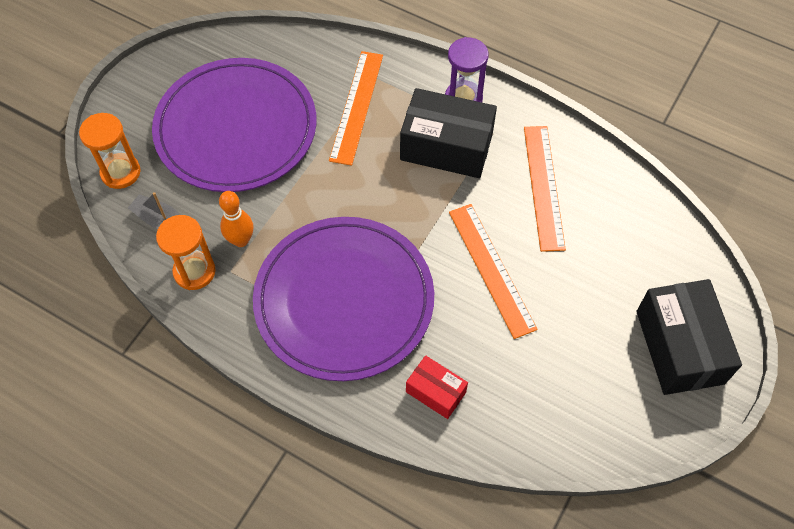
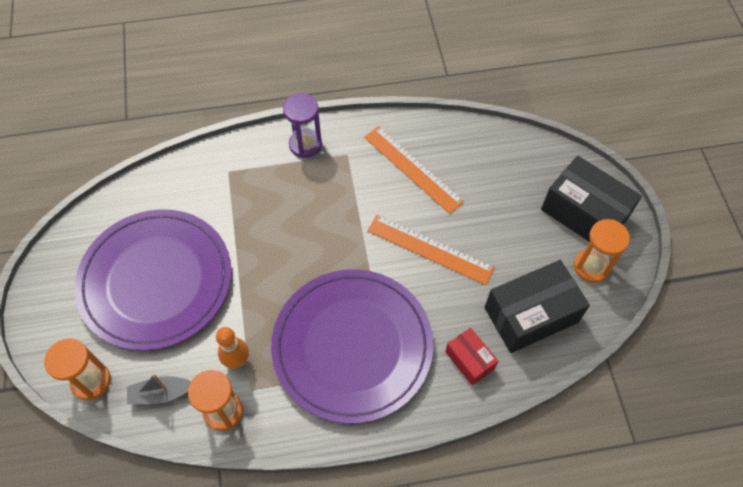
camera: 40 degrees left, 0 degrees up
orange ruler [329,51,383,166] -> none
black box [400,88,497,178] -> black box moved to [485,260,590,353]
red box [406,355,468,419] -> red box turned 60 degrees clockwise [445,327,498,385]
none -> orange hourglass [574,219,630,283]

